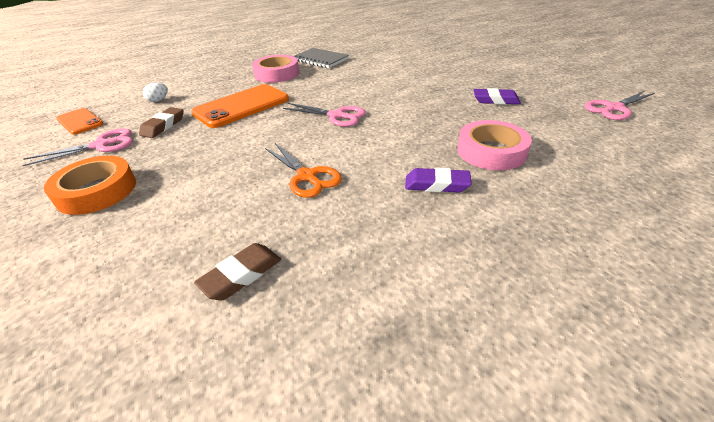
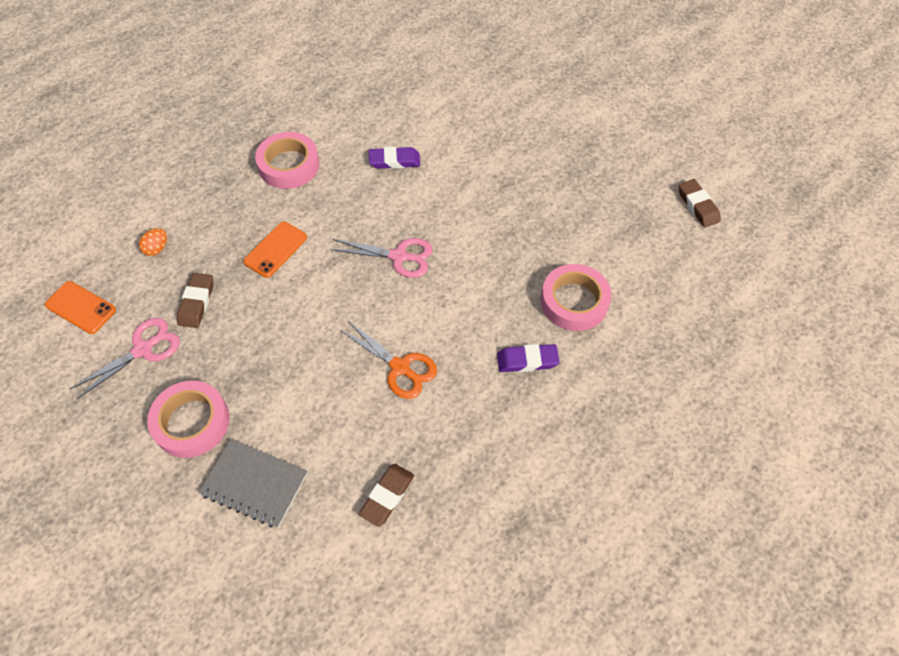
camera: 15 degrees left, 20 degrees up
orange tape [44,156,136,215] -> pink tape [147,381,229,458]
white egg [143,83,168,102] -> orange egg [139,228,167,256]
orange phone [191,84,289,128] -> orange phone [243,222,307,278], size x0.58
grey notebook [294,48,349,68] -> grey notebook moved to [198,439,307,528]
purple eraser [473,88,521,105] -> purple eraser moved to [369,147,420,169]
pink scissors [584,91,655,120] -> brown eraser [679,179,721,228]

